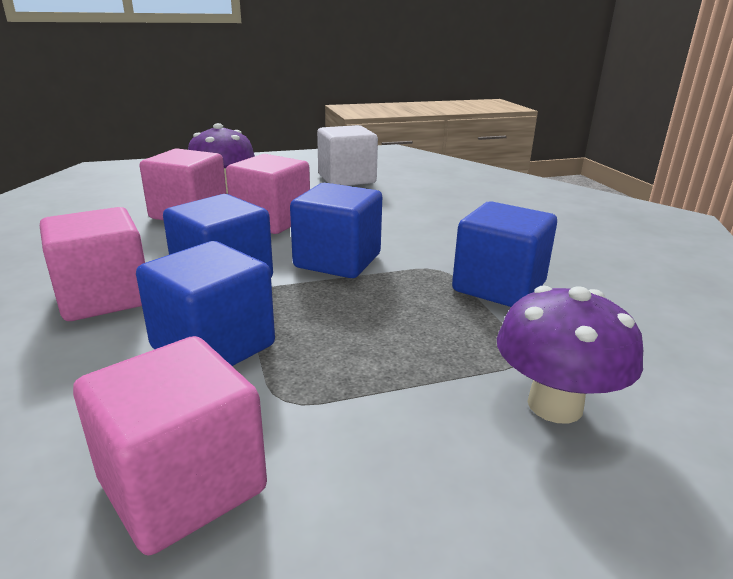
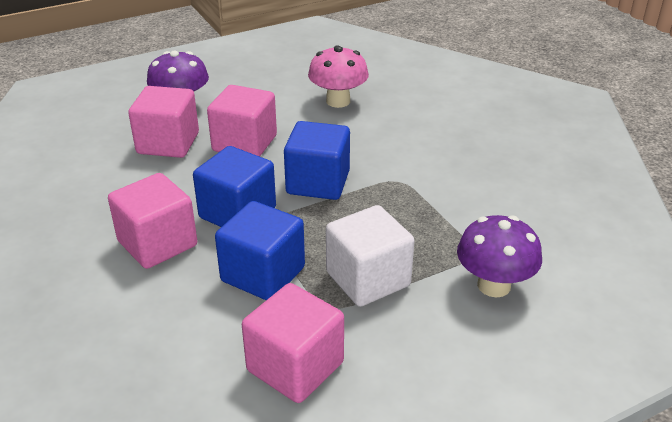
camera: 10 degrees left, 10 degrees up
white cube [317,125,378,186] -> white cube moved to [326,205,415,307]
blue cube [452,201,557,307] -> none
none -> pink mushroom [308,45,369,108]

